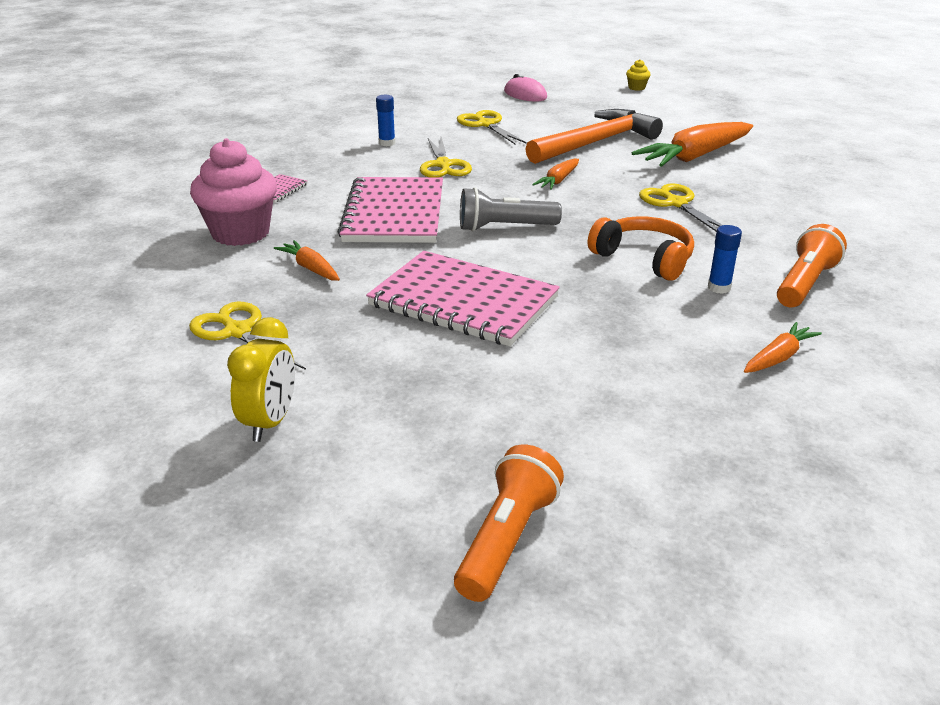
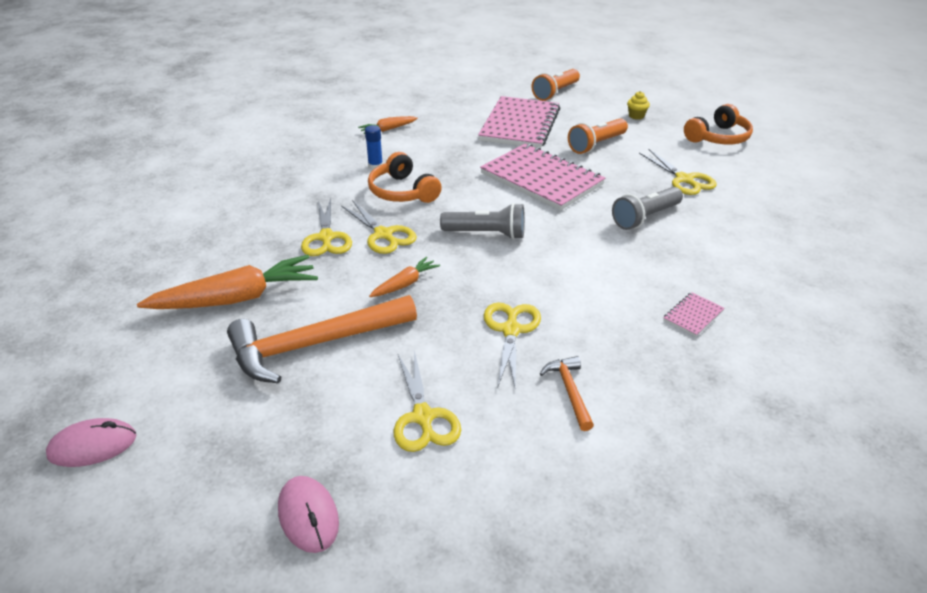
camera: 165 degrees left, 5 degrees up
pink cupcake [190,138,277,246] -> none
yellow clock [227,317,295,442] -> none
orange carrot [274,240,340,281] -> grey flashlight [612,187,683,230]
pink notebook [338,177,443,243] -> pink notebook moved to [478,96,560,148]
blue glue stick [376,95,395,146] -> orange hammer [540,356,594,431]
yellow cupcake [626,59,651,91] -> yellow cupcake moved to [627,91,650,120]
orange flashlight [777,224,847,307] -> orange flashlight moved to [568,118,628,154]
none -> pink mouse [46,418,136,467]
none -> yellow scissors [341,200,417,254]
none -> orange headphones [684,104,753,144]

